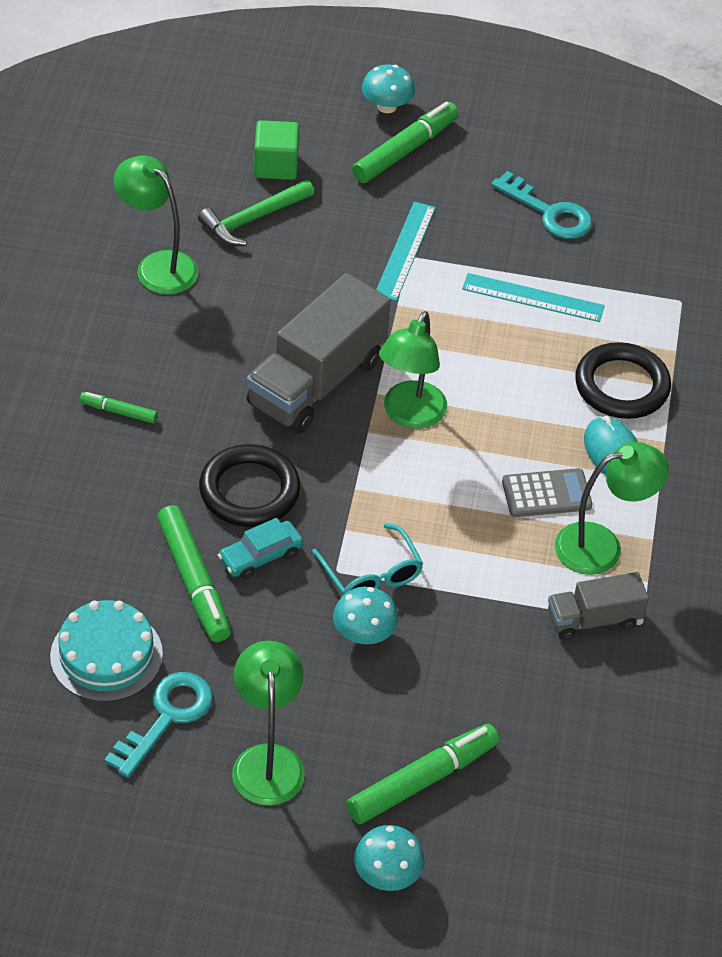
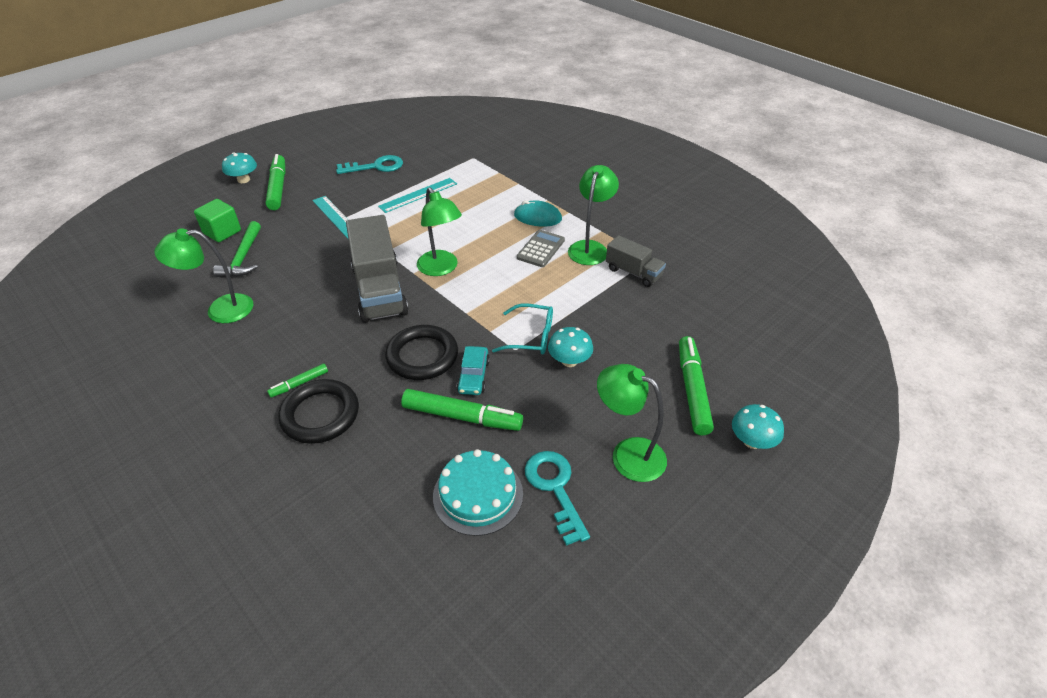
camera: 50 degrees left, 5 degrees down
grey truck [548,572,649,640] -> grey truck turned 75 degrees counterclockwise [606,235,666,287]
black ring [575,342,671,419] -> black ring moved to [278,379,359,444]

